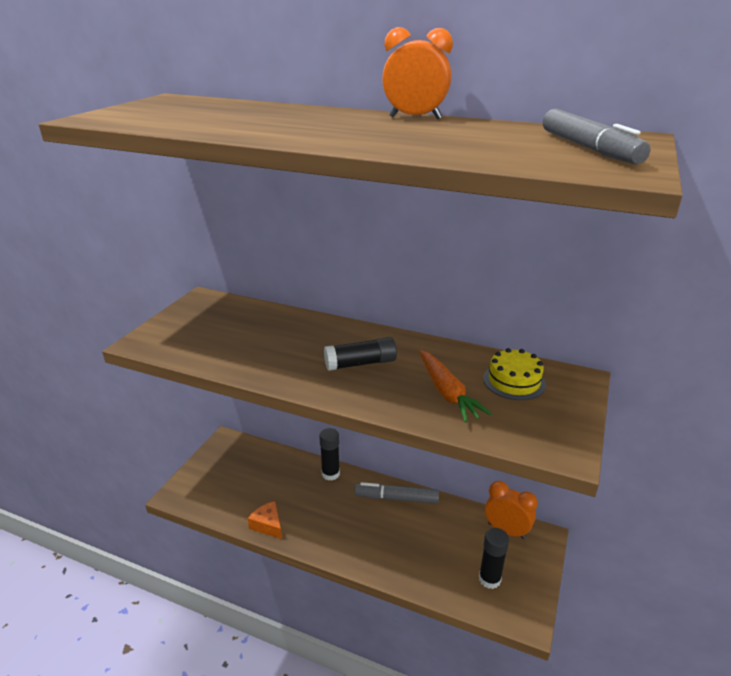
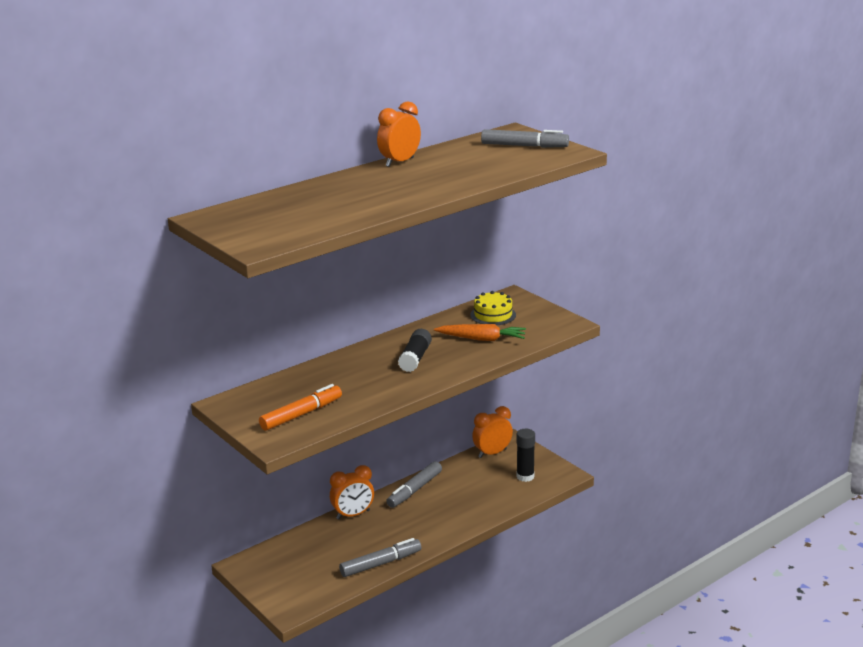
camera: 60 degrees left, 5 degrees down
orange cheese [247,501,282,539] -> grey marker [339,538,421,577]
black glue stick [319,428,340,481] -> orange clock [330,465,374,519]
none -> orange marker [259,384,342,431]

